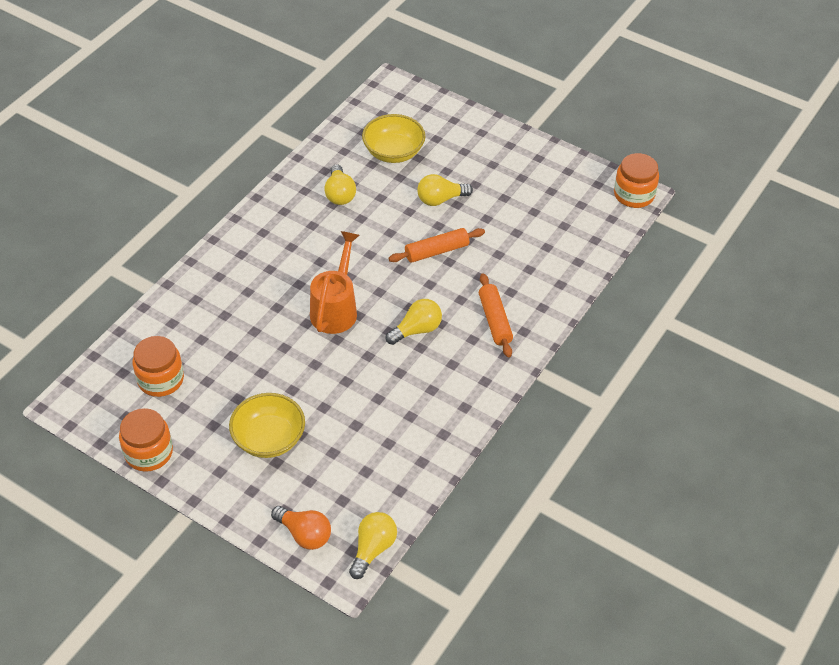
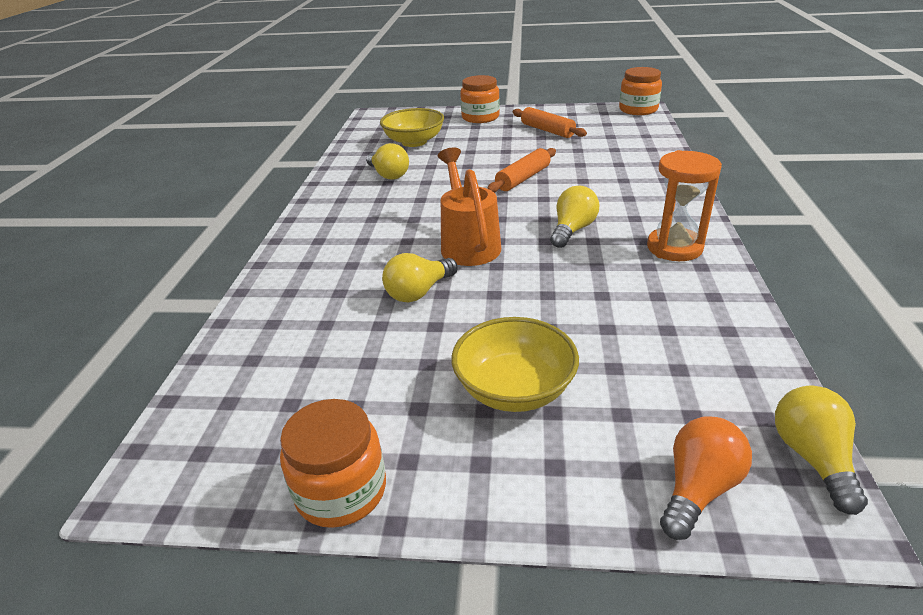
camera: 25 degrees left, 15 degrees down
orange jar [133,336,184,397] -> orange jar moved to [460,75,500,123]
orange light bulb [271,506,331,550] -> orange light bulb turned 60 degrees counterclockwise [660,416,752,540]
yellow light bulb [417,174,473,206] -> yellow light bulb moved to [382,253,458,303]
orange rolling pin [479,273,513,358] -> orange rolling pin moved to [513,107,587,138]
none -> orange hourglass [647,150,722,261]

